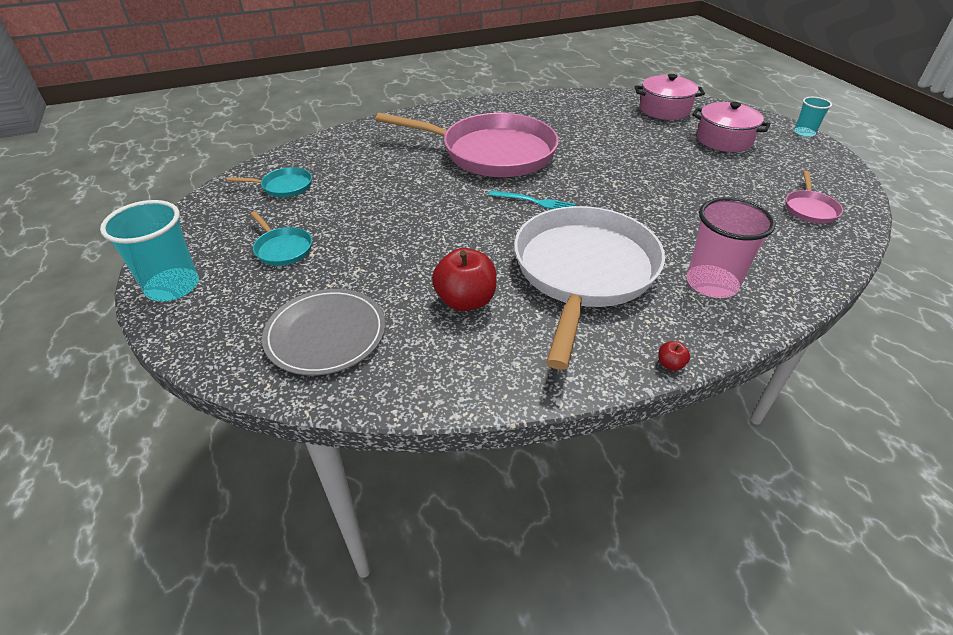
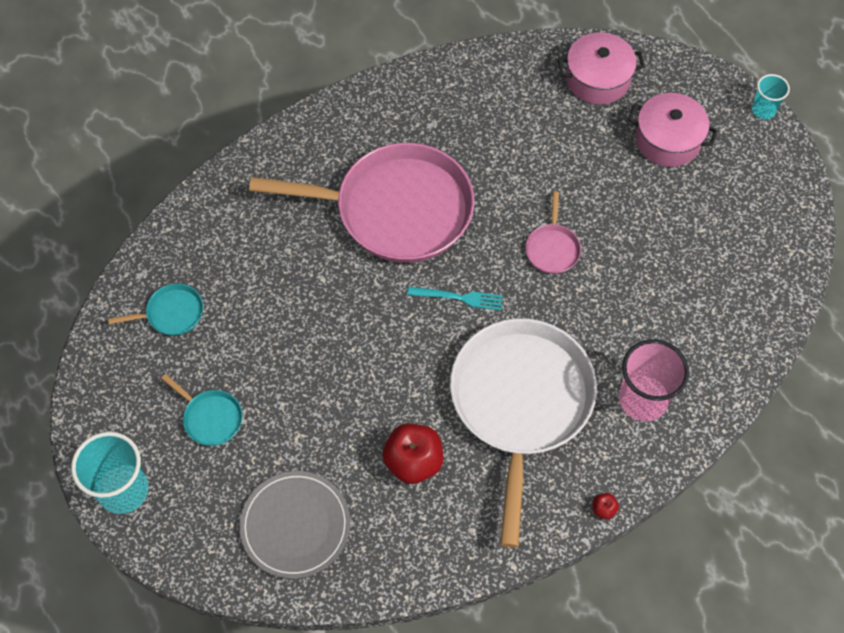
camera: 10 degrees left, 20 degrees up
pink pan [786,171,843,224] -> pink pan moved to [525,191,581,274]

